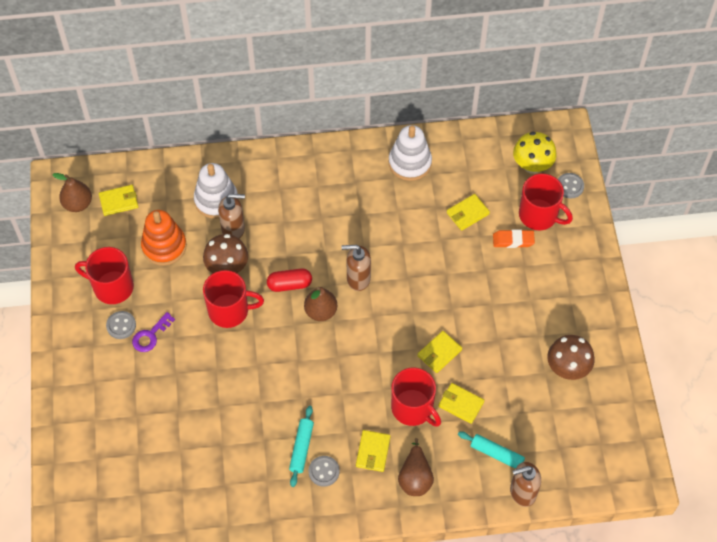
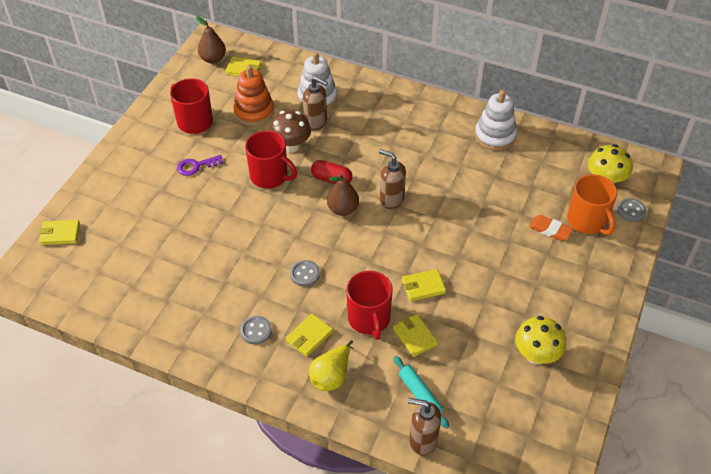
camera: 30 degrees right, 10 degrees down
grey button [106,311,136,339] -> grey button moved to [290,260,320,287]
turquoise rolling pin [289,406,314,487] -> none
brown pear [398,438,434,496] -> yellow pear [309,340,353,391]
yellow wallet [447,194,490,231] -> yellow wallet moved to [39,220,80,245]
red mug [519,174,573,230] -> orange mug [567,174,617,235]
brown mushroom [548,335,594,380] -> yellow mushroom [515,316,566,365]

